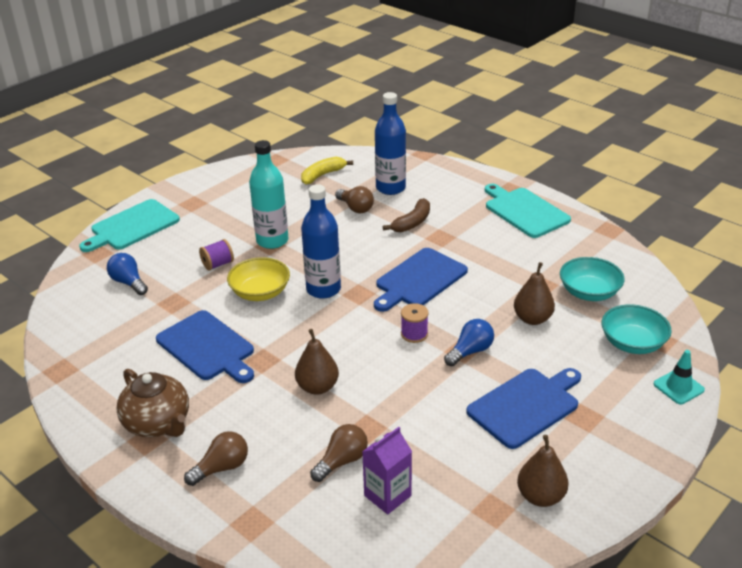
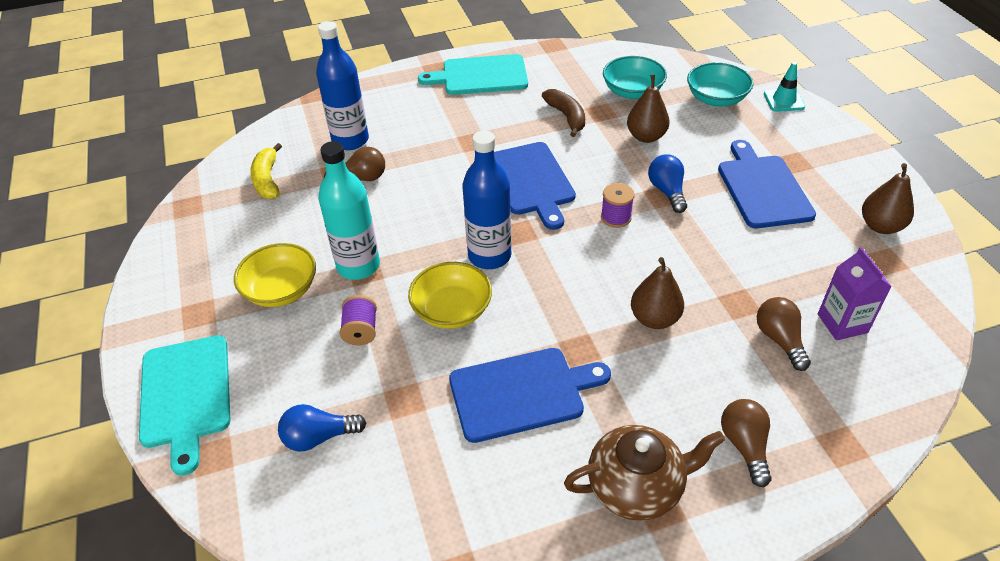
camera: 60 degrees left, 10 degrees up
brown banana [383,198,430,232] -> brown banana moved to [542,89,585,137]
none -> yellow bowl [234,243,316,307]

